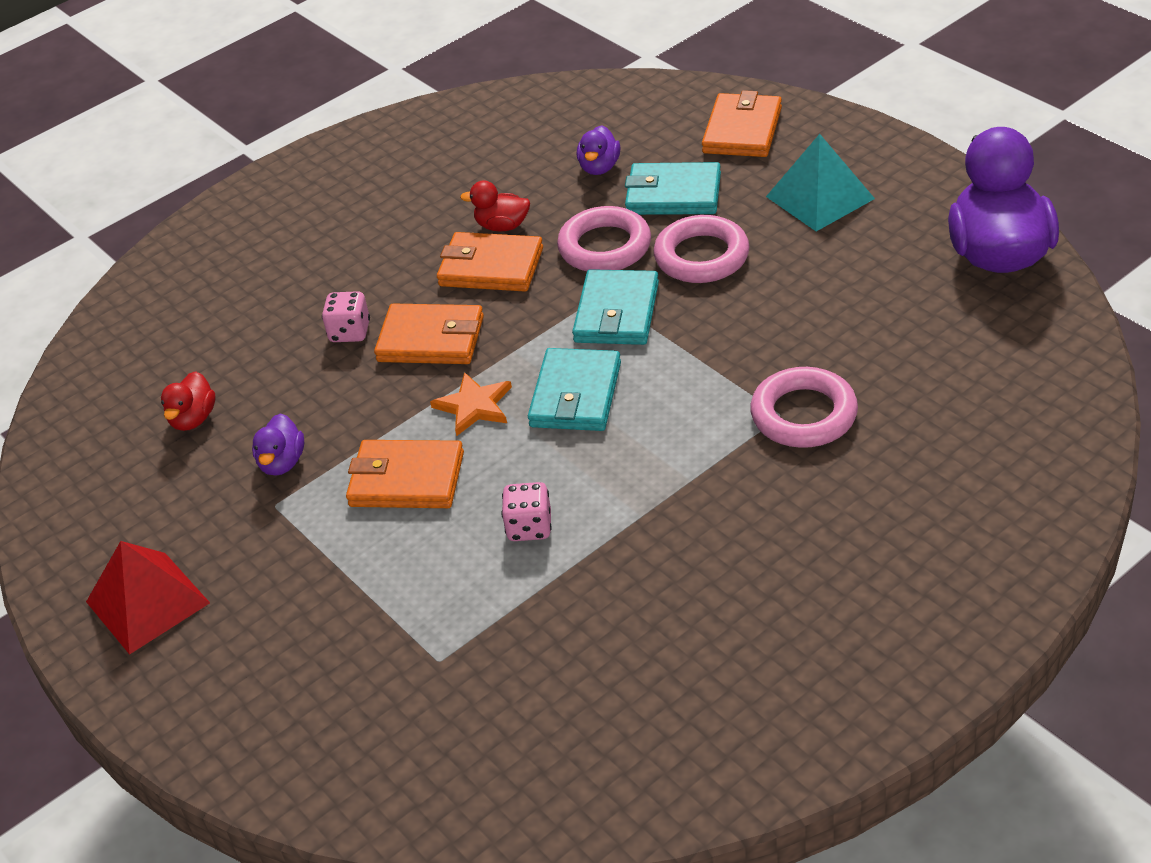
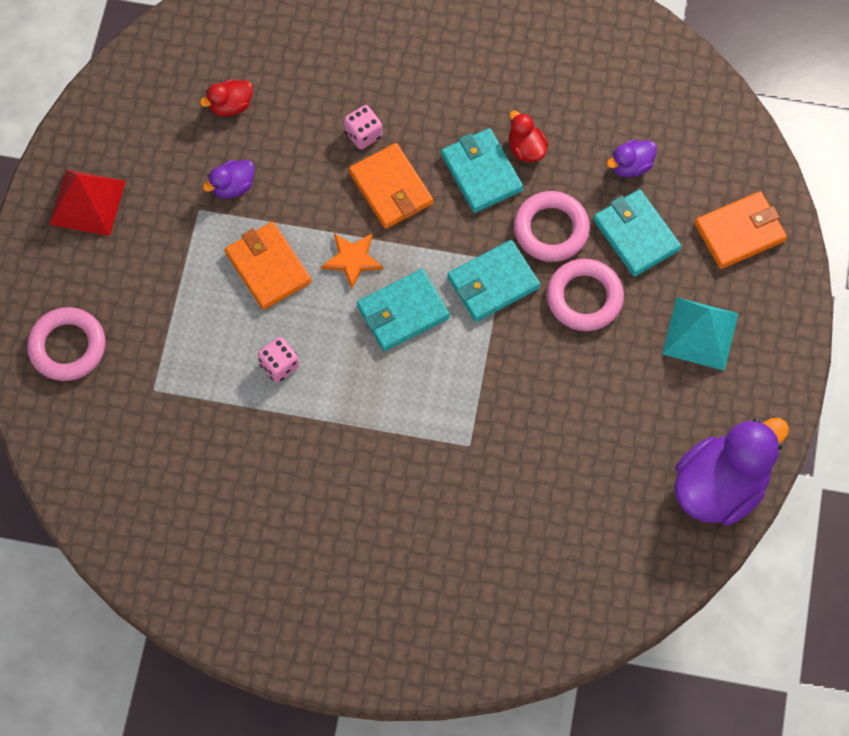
camera: 45 degrees right, 25 degrees up
orange wallet [437,232,543,292] -> turquoise wallet [441,128,524,213]
pink ring [750,367,858,448] -> pink ring moved to [27,307,105,381]

